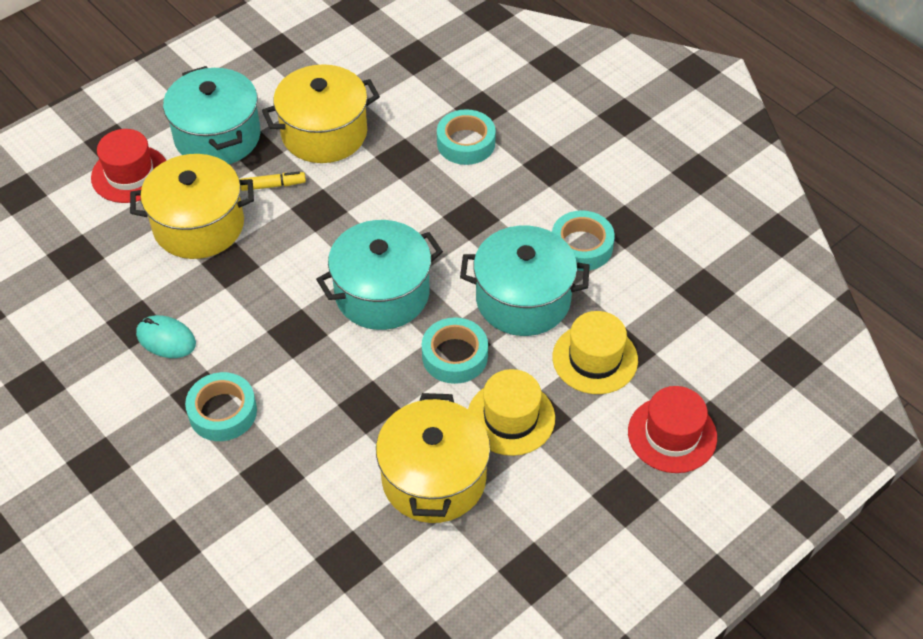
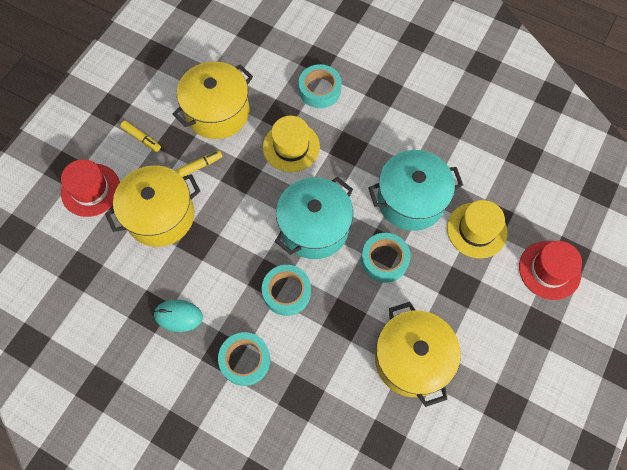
camera: 20 degrees left, 15 degrees up
turquoise pot [163,66,261,164] -> yellow marker [120,121,161,152]
yellow hat [468,369,555,456] -> yellow hat moved to [263,116,320,172]
turquoise tape [552,210,615,271] -> turquoise tape moved to [262,265,311,316]

